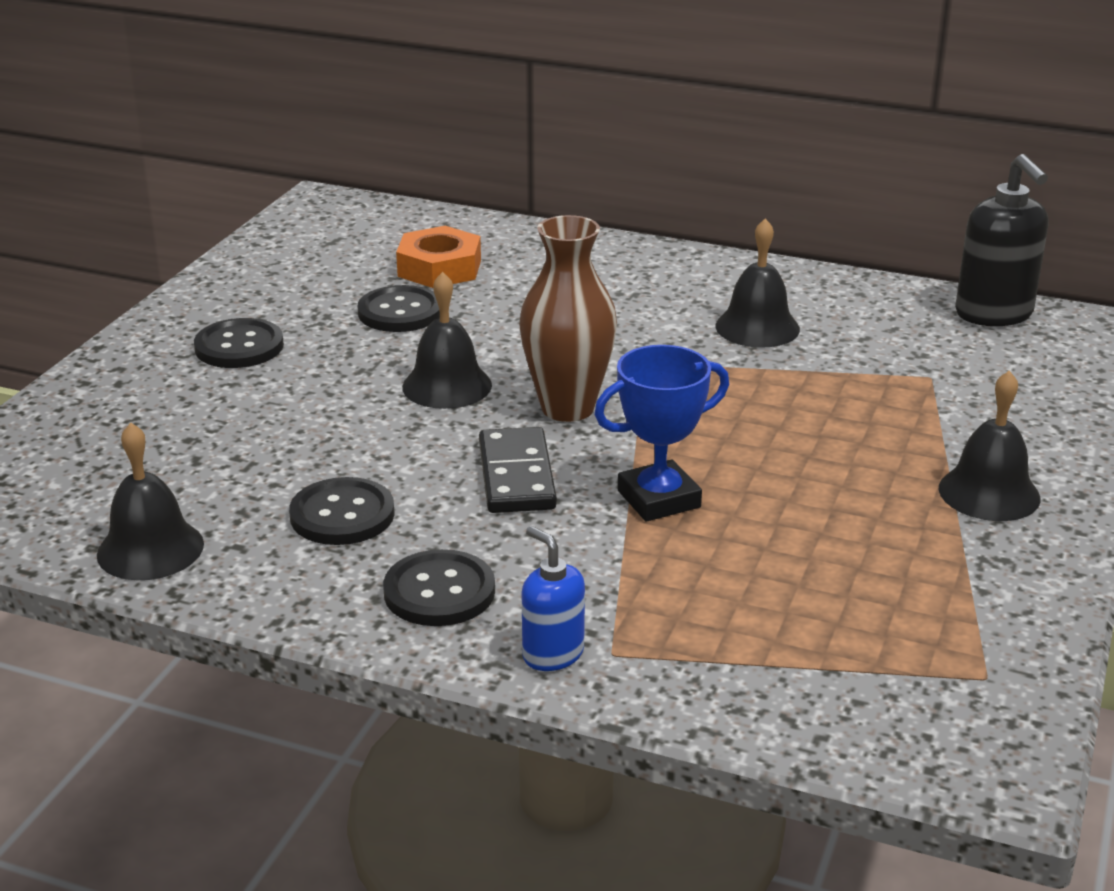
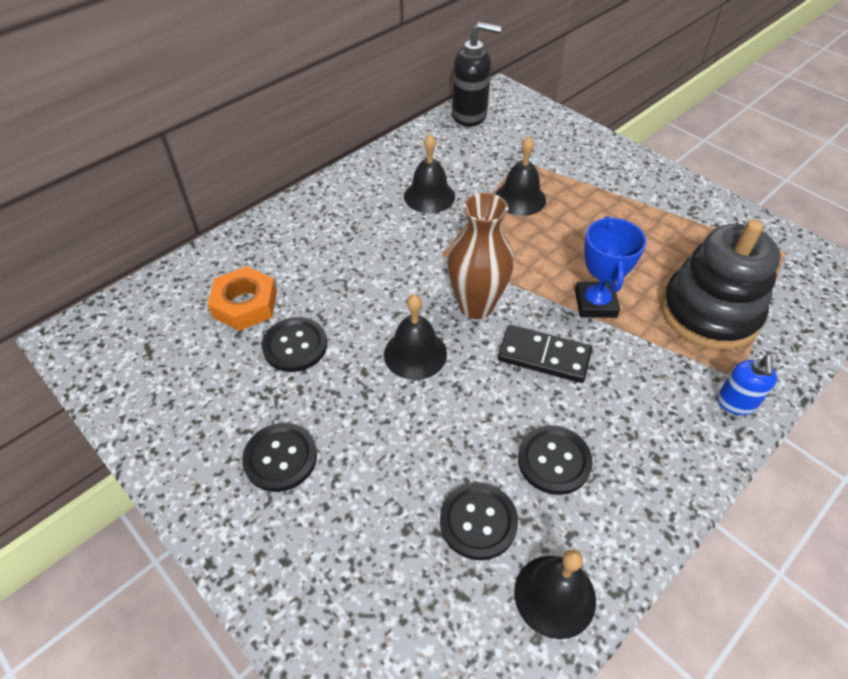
camera: 65 degrees left, 20 degrees up
black button [383,549,495,626] -> black button moved to [440,482,518,560]
blue soap dispenser [522,526,585,671] -> blue soap dispenser turned 60 degrees counterclockwise [717,355,777,415]
black bell [939,370,1041,521] -> black bell moved to [495,136,546,216]
none -> black stacking toy [661,220,781,350]

